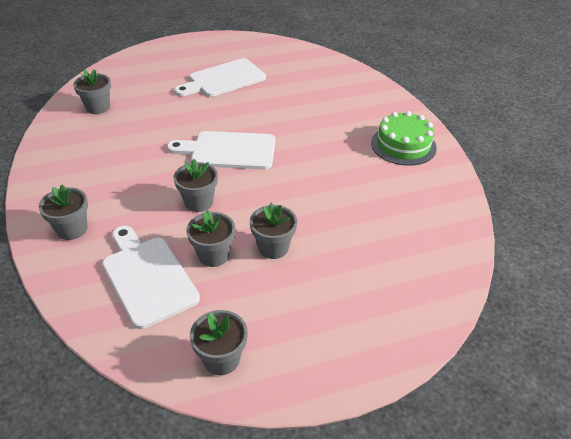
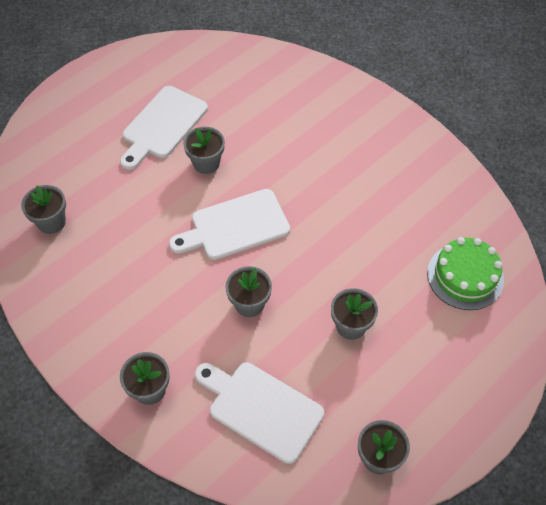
camera: 25 degrees left, 15 degrees up
grey flower pot [186,209,235,267] -> grey flower pot moved to [183,127,225,174]
green cake [371,111,437,166] -> green cake moved to [427,237,504,310]

